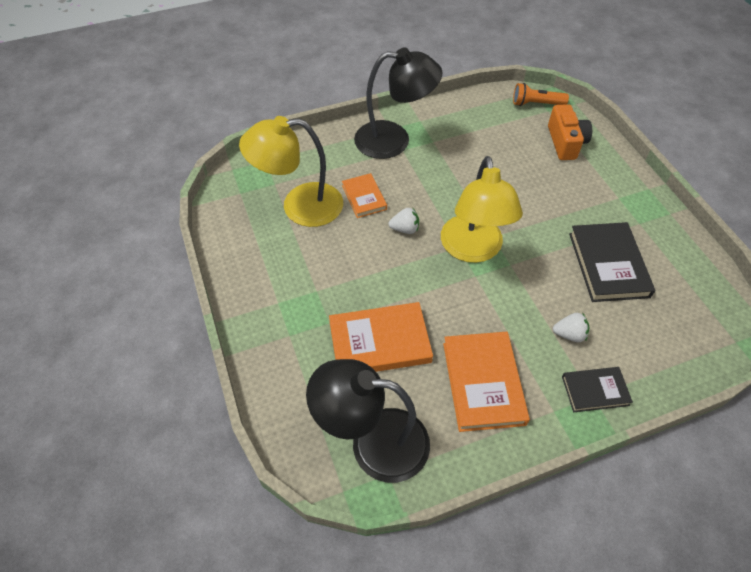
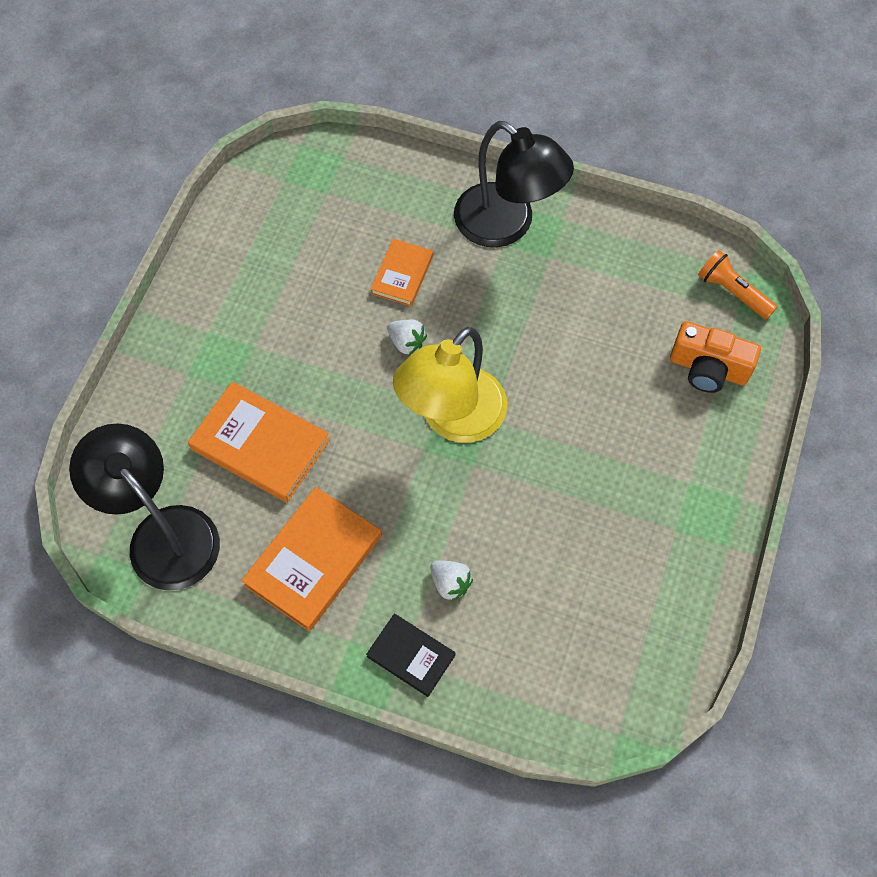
camera: 40 degrees right, 10 degrees up
yellow lamp [239,116,343,227] -> none
orange camera [548,104,592,160] -> orange camera turned 75 degrees clockwise [670,321,761,393]
black book [569,222,655,302] -> none

